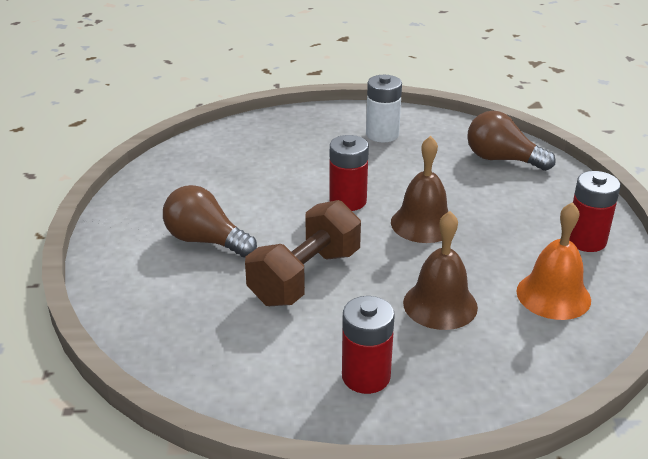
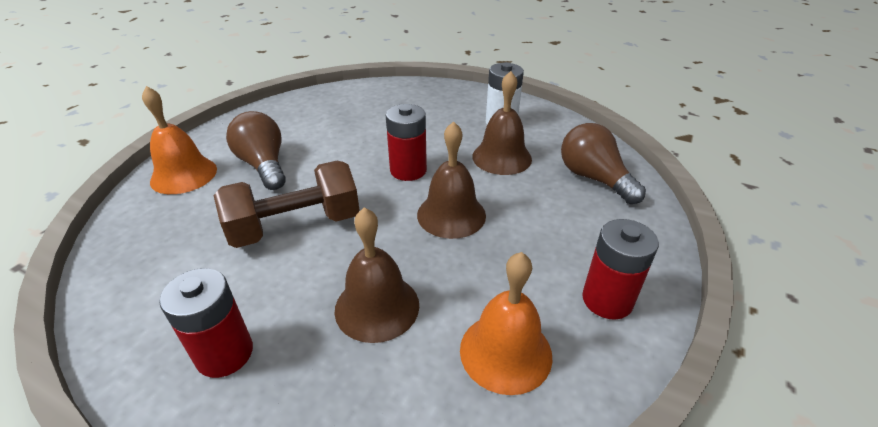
camera: 30 degrees right, 5 degrees up
none -> orange bell [142,86,217,194]
none -> brown bell [472,71,532,175]

